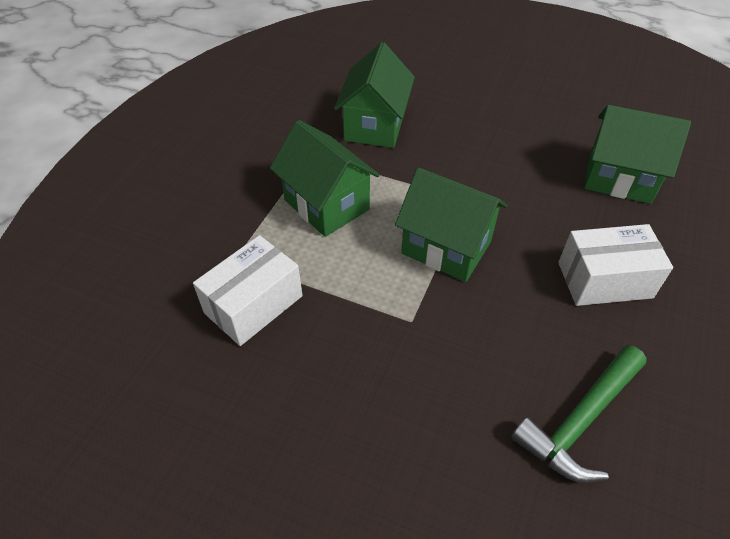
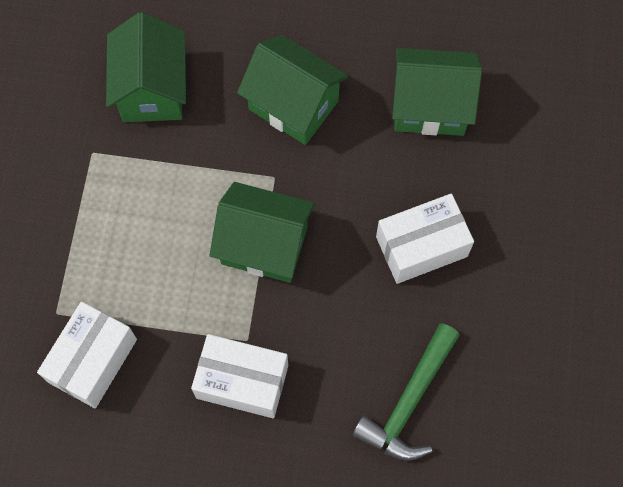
camera: 15 degrees left, 20 degrees up
green house [270,120,380,237] -> green house moved to [237,35,349,145]
none -> white box [191,334,288,418]

